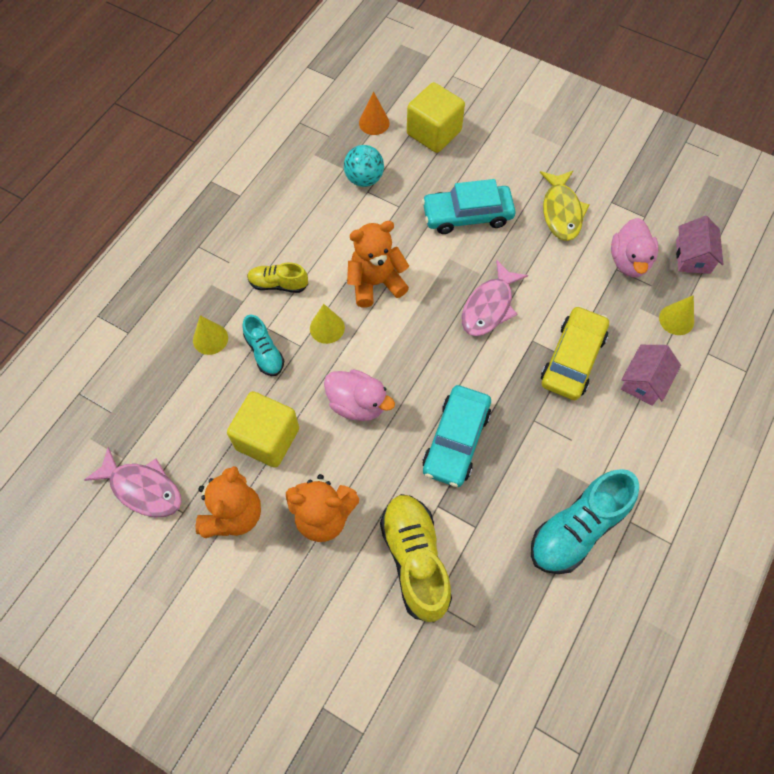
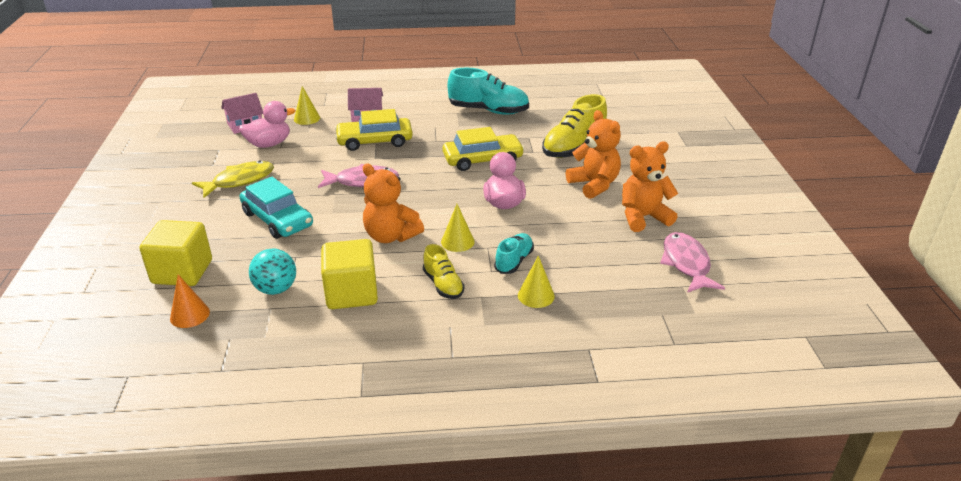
camera: 125 degrees left, 30 degrees down
yellow cube [227,391,299,468] -> yellow cube moved to [321,239,378,309]
turquoise car [422,385,491,487] -> yellow car [443,127,525,171]

